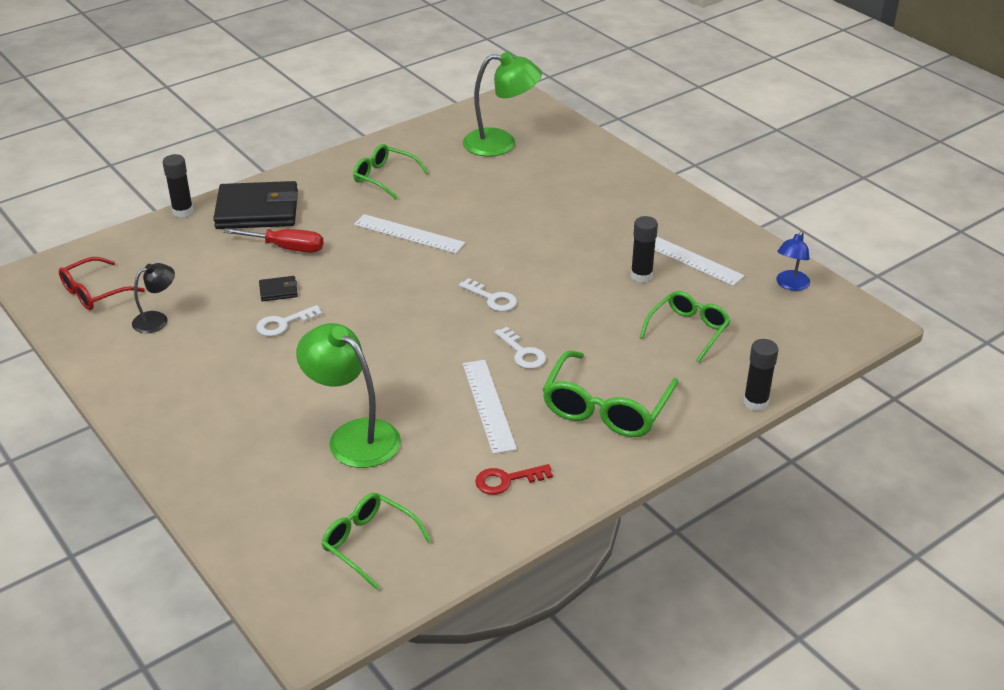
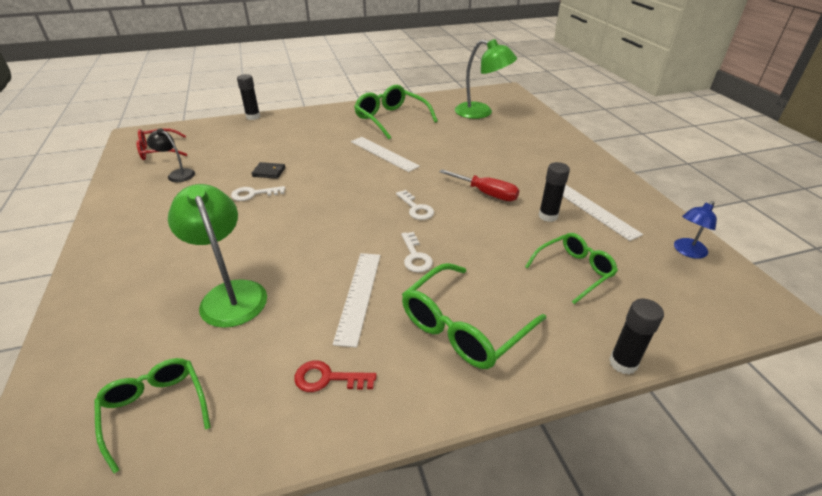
camera: 20 degrees right, 0 degrees up
black lamp [132,263,175,333] -> black lamp turned 135 degrees counterclockwise [147,129,195,182]
black wallet [213,181,298,229] -> none
red screwdriver [223,228,324,253] -> red screwdriver moved to [439,169,519,201]
green glasses [353,144,429,200] -> green glasses [354,85,438,139], size x1.52

